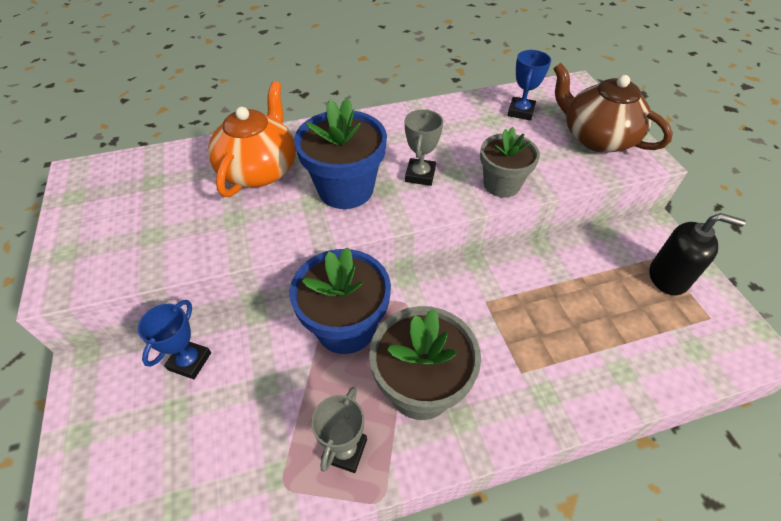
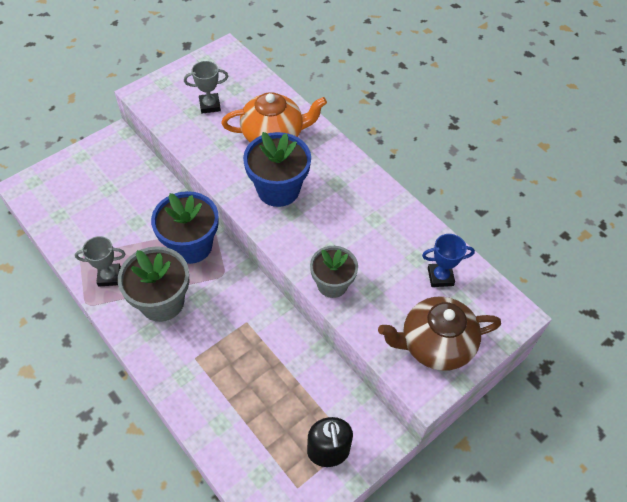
camera: 65 degrees right, 5 degrees up
blue trophy [138,300,211,379] -> none
grey trophy [405,109,443,186] -> grey trophy moved to [184,61,228,114]
brown teapot [553,63,673,153] -> brown teapot turned 120 degrees counterclockwise [378,297,501,371]

